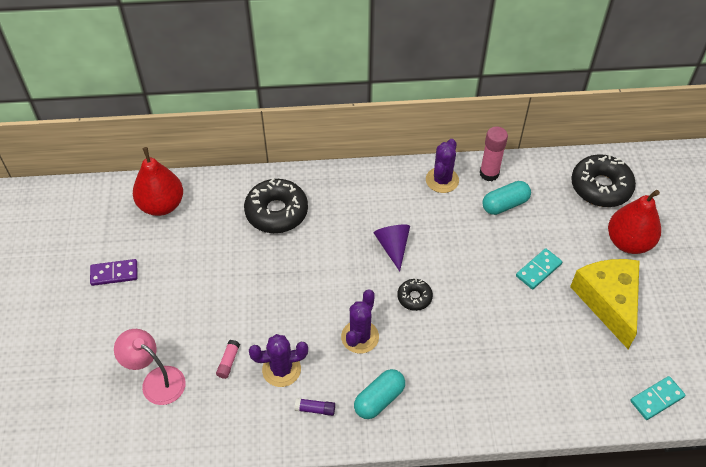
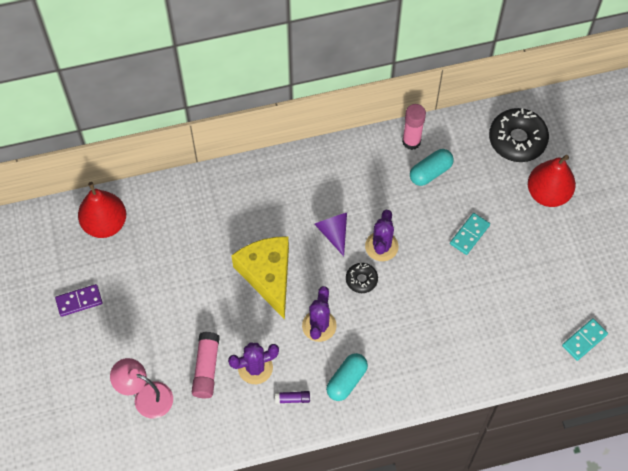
camera: 10 degrees left, 10 degrees up
pink glue stick [216,340,240,379] -> pink glue stick [192,332,220,398], size x1.85
black donut [244,178,308,233] -> none
purple cactus [426,139,459,193] -> purple cactus moved to [365,210,399,261]
yellow cheese [570,259,639,349] -> yellow cheese moved to [231,236,289,320]

